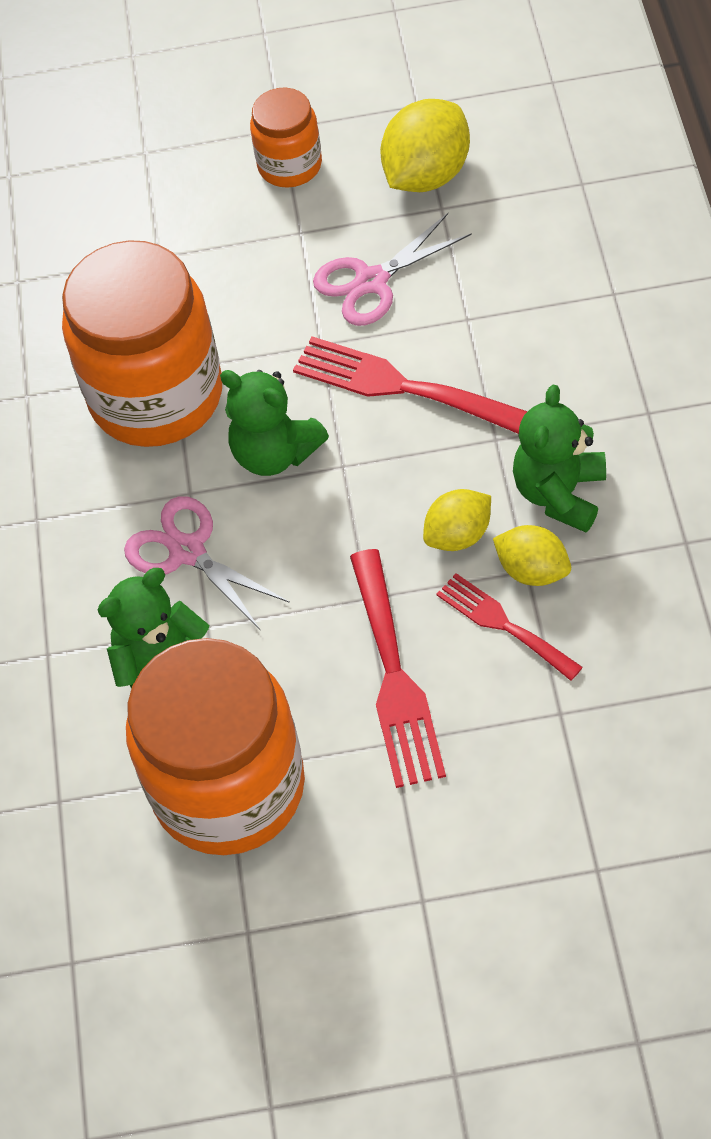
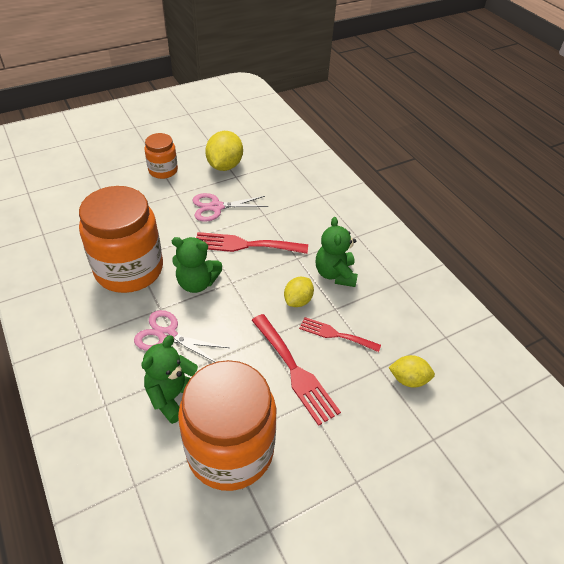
camera: 30 degrees left, 10 degrees down
pink scissors [313,213,472,326] -> pink scissors turned 45 degrees clockwise [192,193,268,222]
yellow lemon [493,525,571,586] -> yellow lemon moved to [388,355,435,388]

